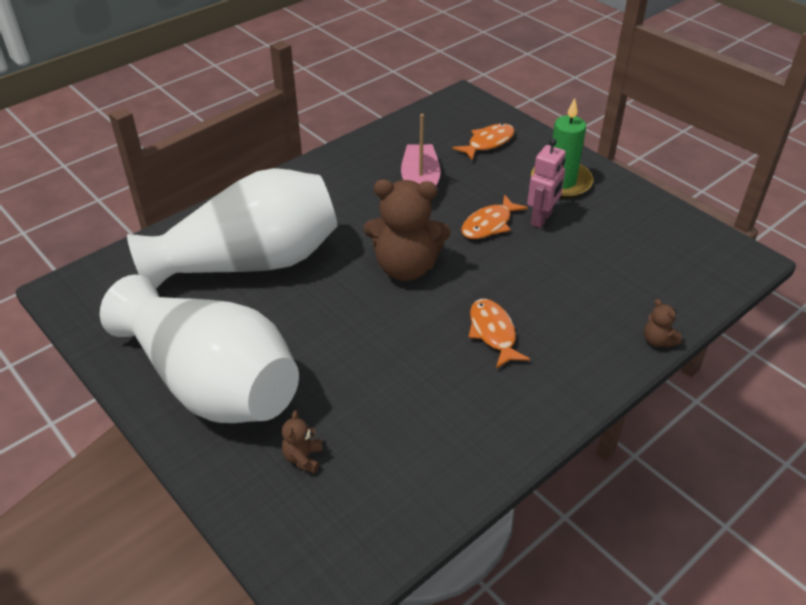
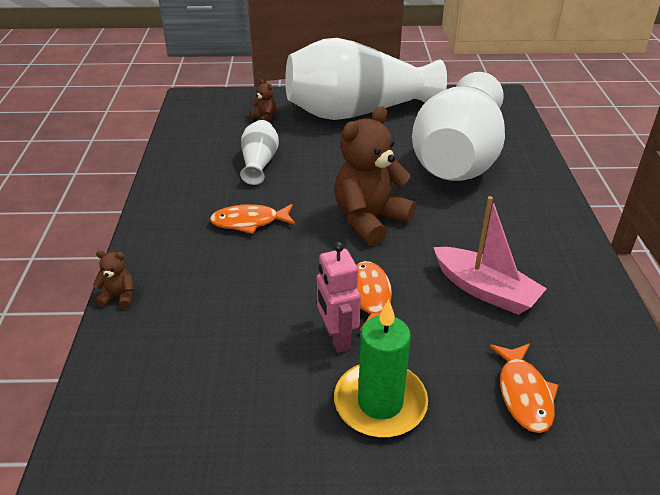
camera: 130 degrees right, 5 degrees down
orange fish [469,299,530,369] -> orange fish turned 150 degrees clockwise [210,204,295,234]
none -> white vase [240,120,279,185]

